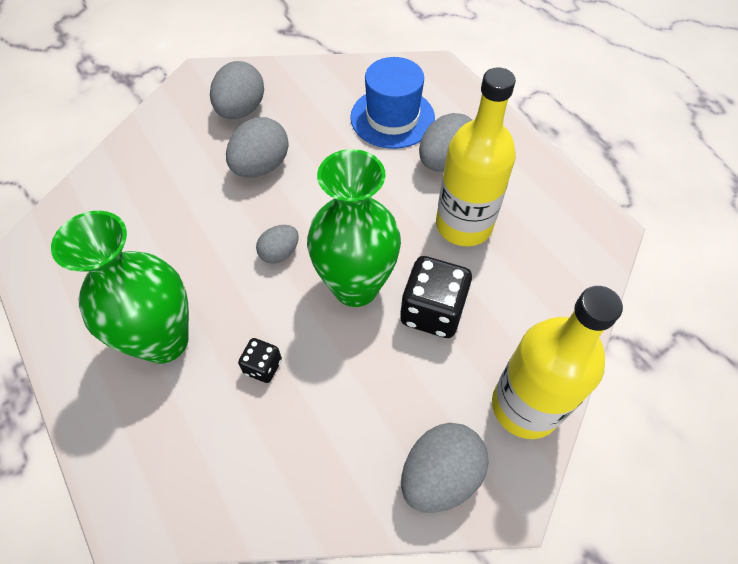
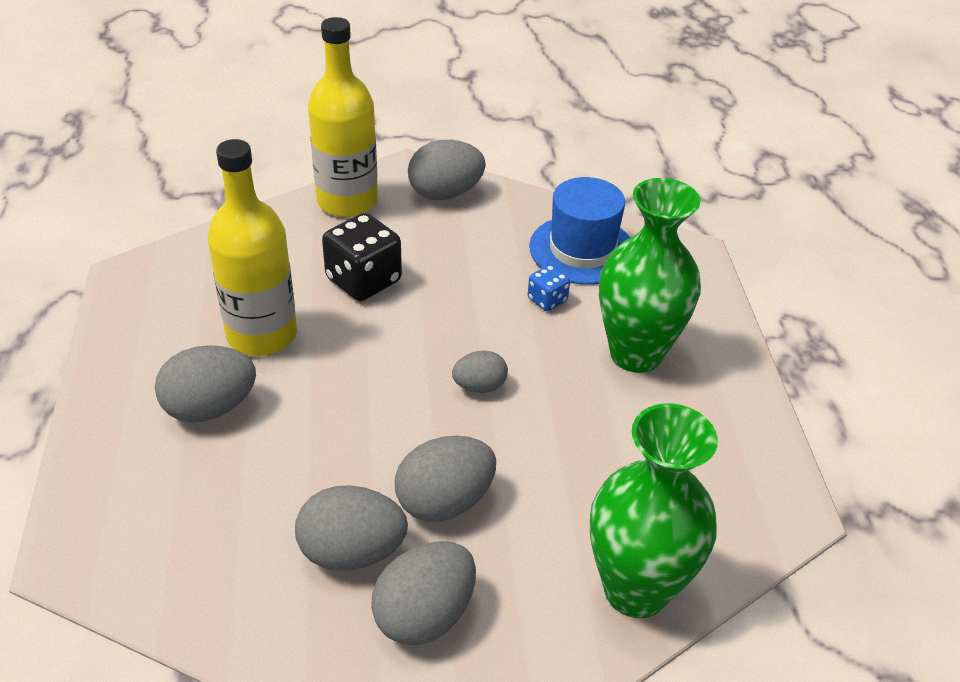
camera: 155 degrees left, 15 degrees down
black dice [238,338,282,383] -> blue dice [528,265,570,311]
green vase [307,149,401,307] -> green vase moved to [590,404,718,618]
blue hat [350,57,435,149] -> blue hat moved to [529,177,631,285]
none -> grey egg [295,485,408,571]

